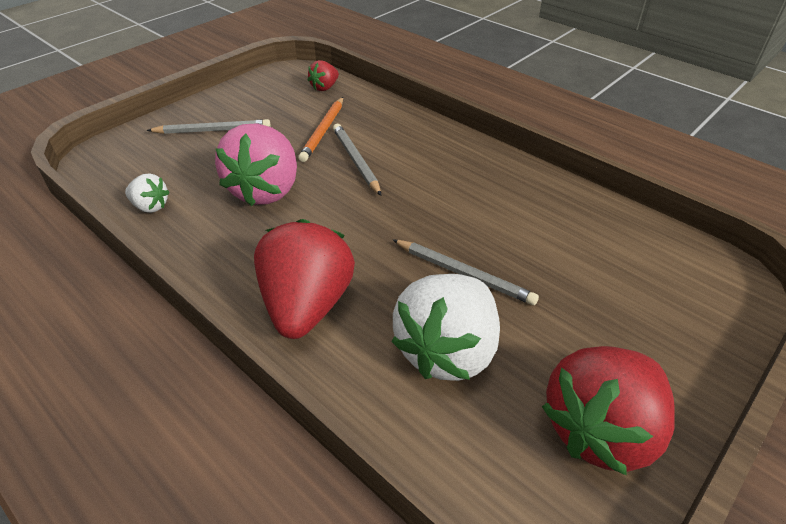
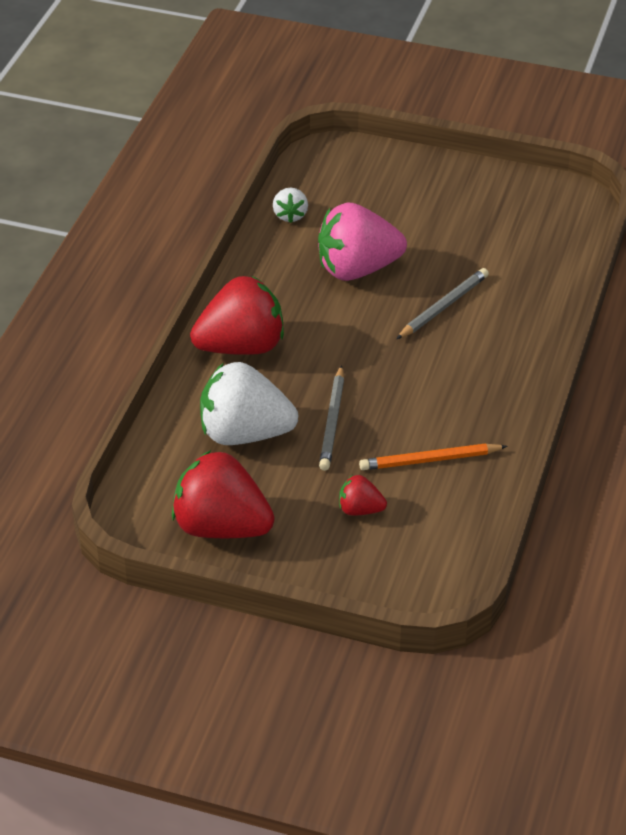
camera: 65 degrees right, 0 degrees up
grey pencil [147,119,271,134] -> none
orange pencil [298,97,343,162] -> orange pencil moved to [359,443,507,470]
red strawberry [308,60,339,91] -> red strawberry moved to [339,475,387,516]

